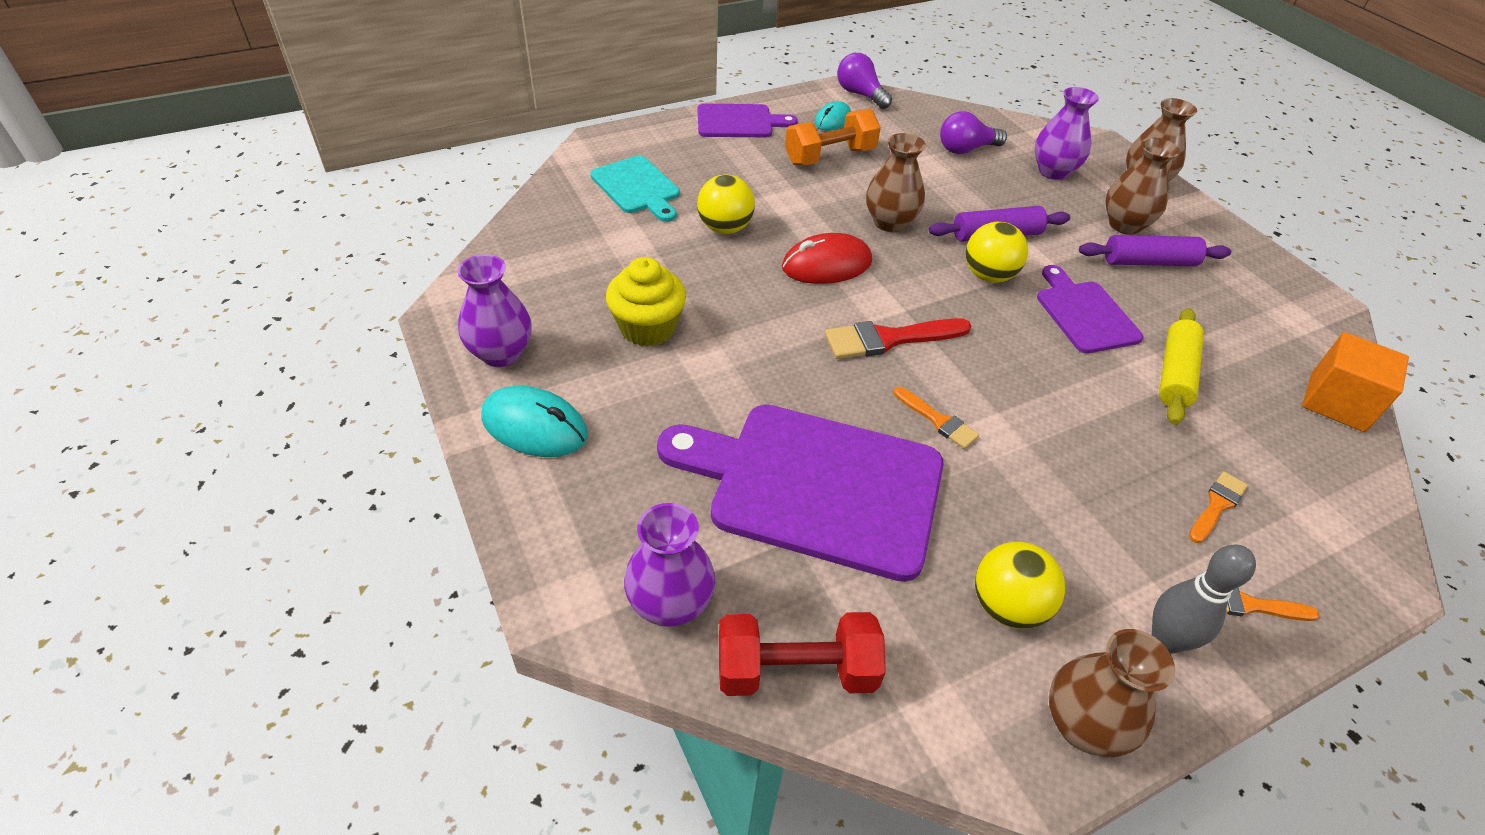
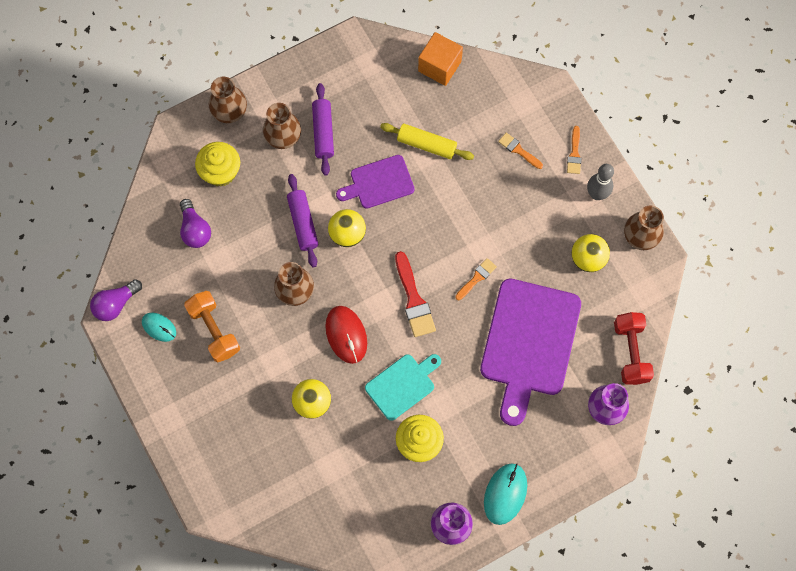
camera: 90 degrees left, 25 degrees up
turquoise cutting board [590,155,680,222] -> turquoise cutting board moved to [365,354,441,421]
purple cutting board [698,104,798,137] -> none
purple vase [1034,87,1099,180] -> yellow cupcake [195,142,240,187]

